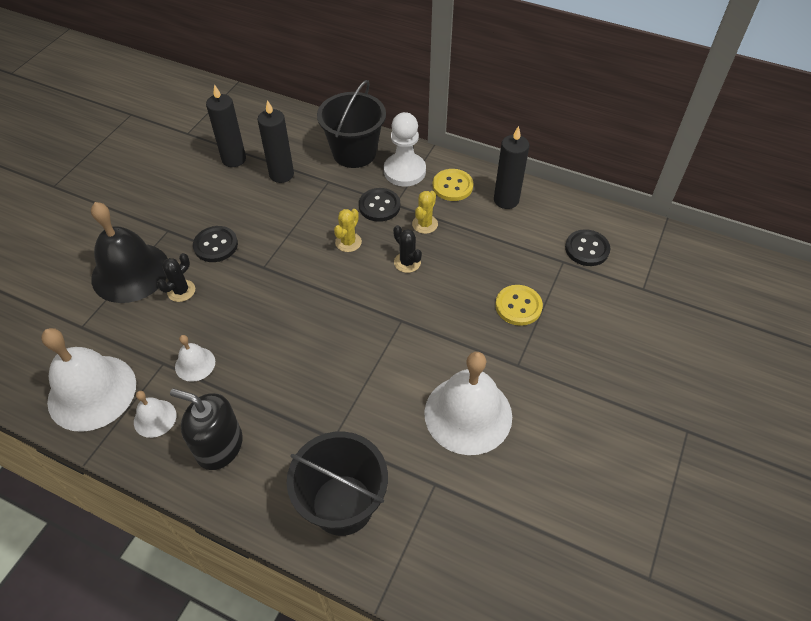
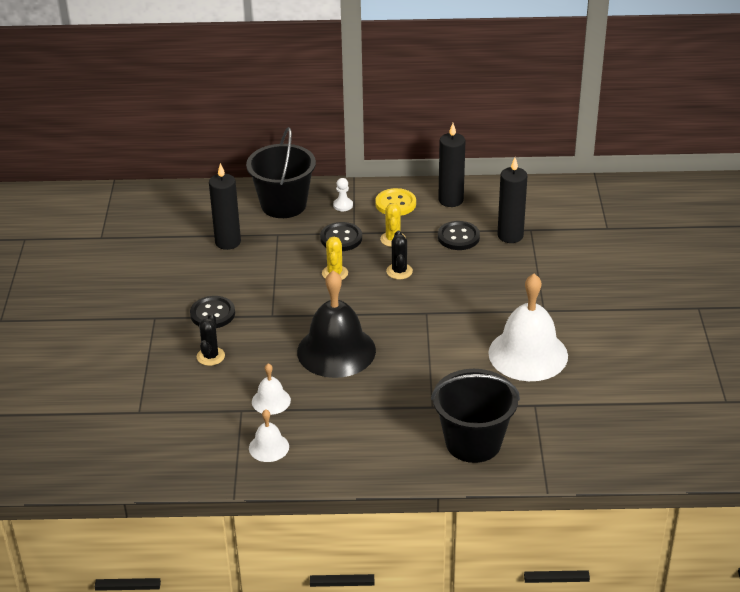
camera: 25 degrees left, 15 degrees down
white bell [41,328,136,432] -> none
black bell [91,202,168,303] -> black bell moved to [297,270,376,378]
black soap dispenser [170,389,243,470] -> none
black candle [206,84,246,167] -> black candle moved to [497,158,527,243]
white pawn [384,112,426,186] -> white pawn [333,178,353,211], size x0.46
black cactus [393,225,422,273] -> black cactus turned 60 degrees clockwise [386,231,413,279]
yellow button [495,285,543,326] -> none
black button [565,229,611,266] -> black button moved to [438,221,480,250]

